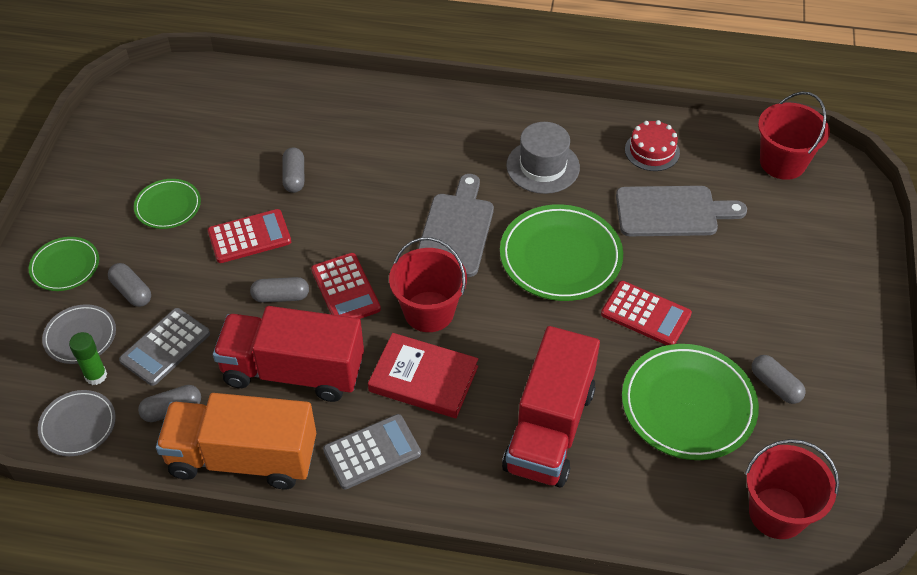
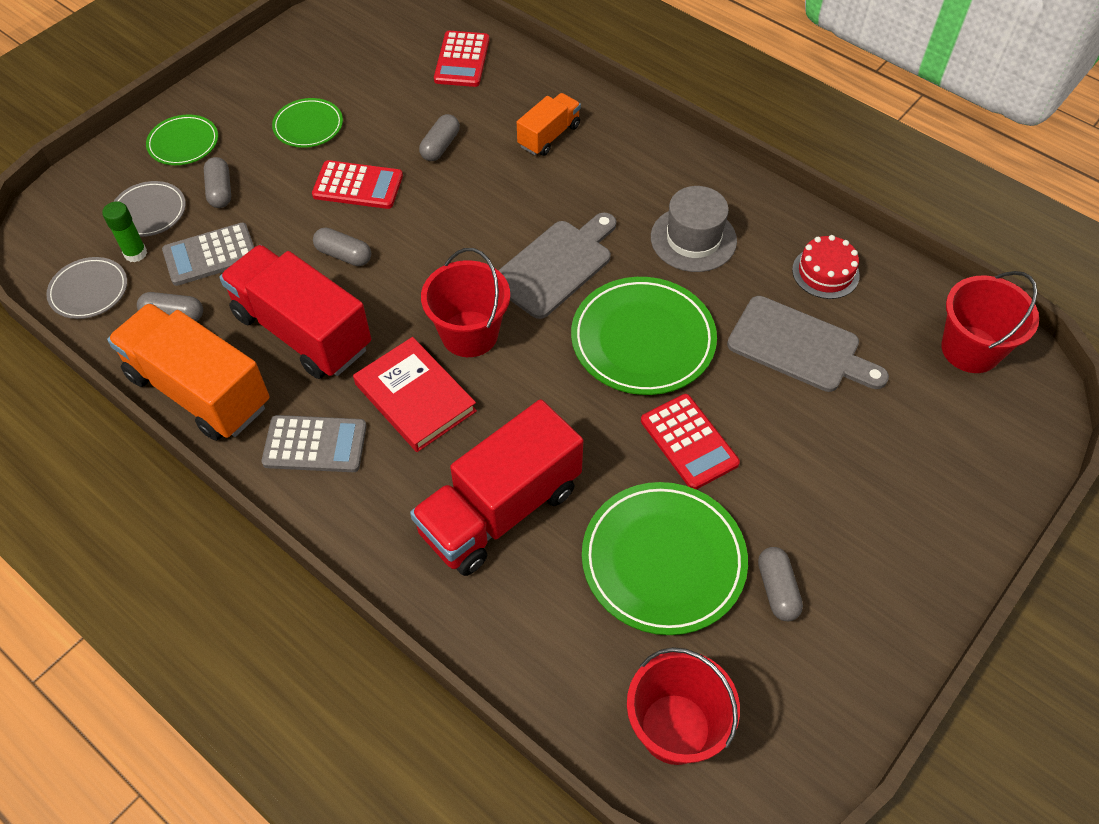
camera: 30 degrees right, 5 degrees up
red calculator [311,253,381,319] -> red calculator moved to [434,31,489,87]
none -> orange truck [517,93,581,156]

